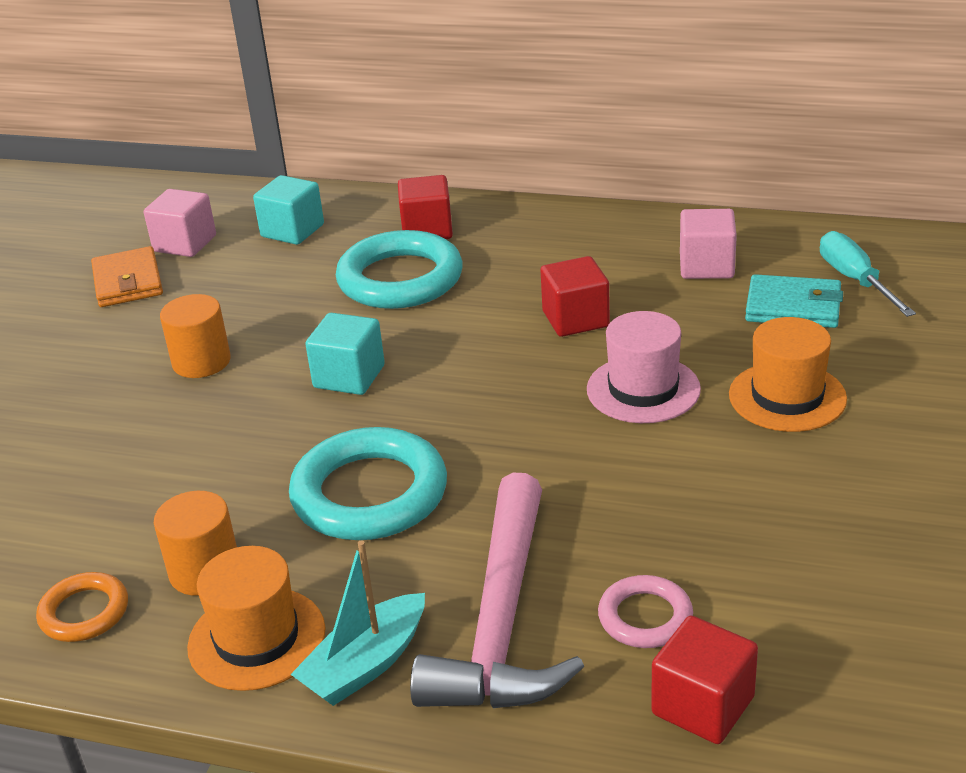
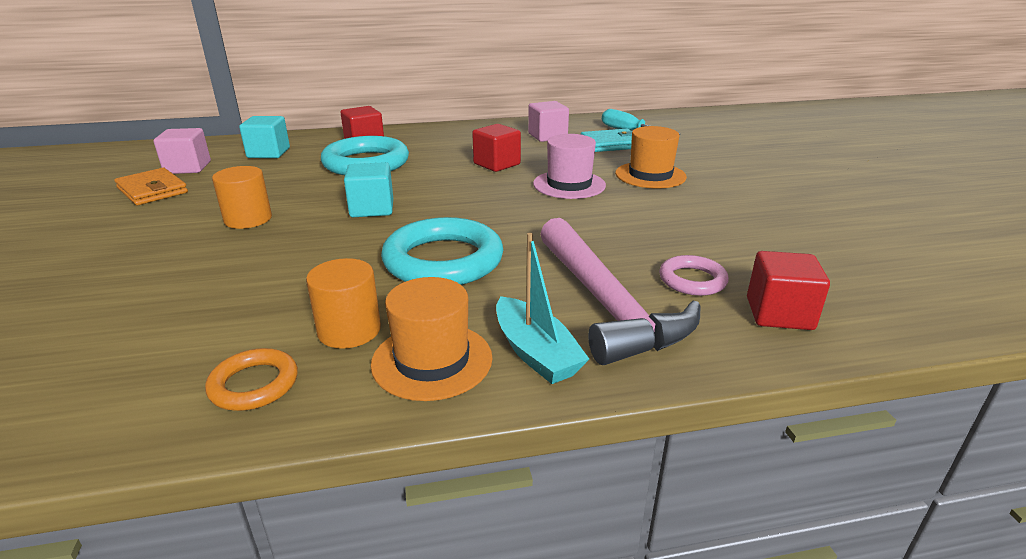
camera: 30 degrees left, 5 degrees down
turquoise boat [290,540,425,706] -> turquoise boat turned 45 degrees counterclockwise [496,233,589,384]

